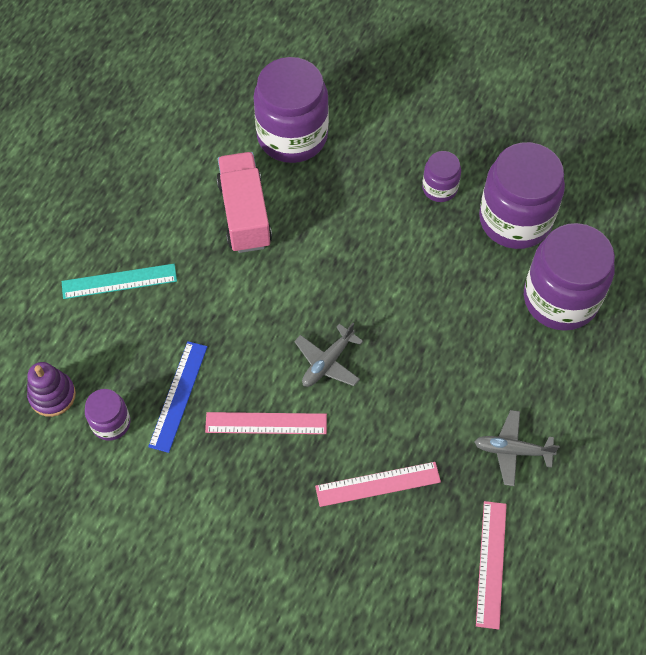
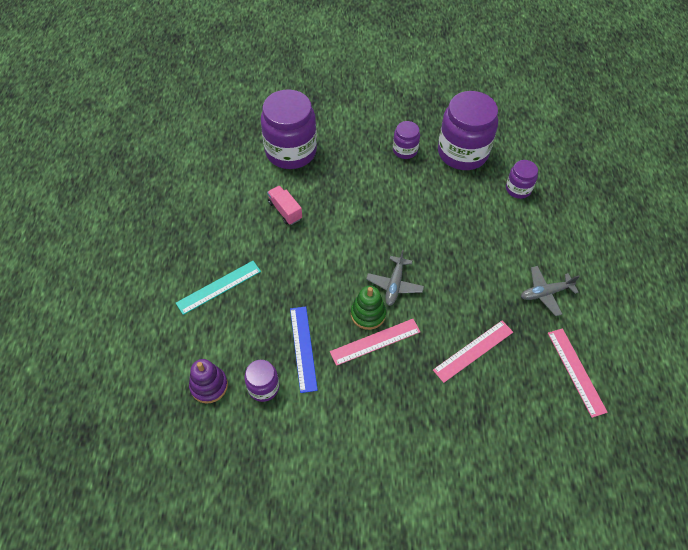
camera: 25 degrees left, 5 degrees down
pink truck [216,152,272,253] -> pink truck [267,186,302,225], size x0.56
purple jar [524,223,615,331] -> purple jar [506,160,538,199], size x0.49
none -> green stacking toy [351,286,386,330]

